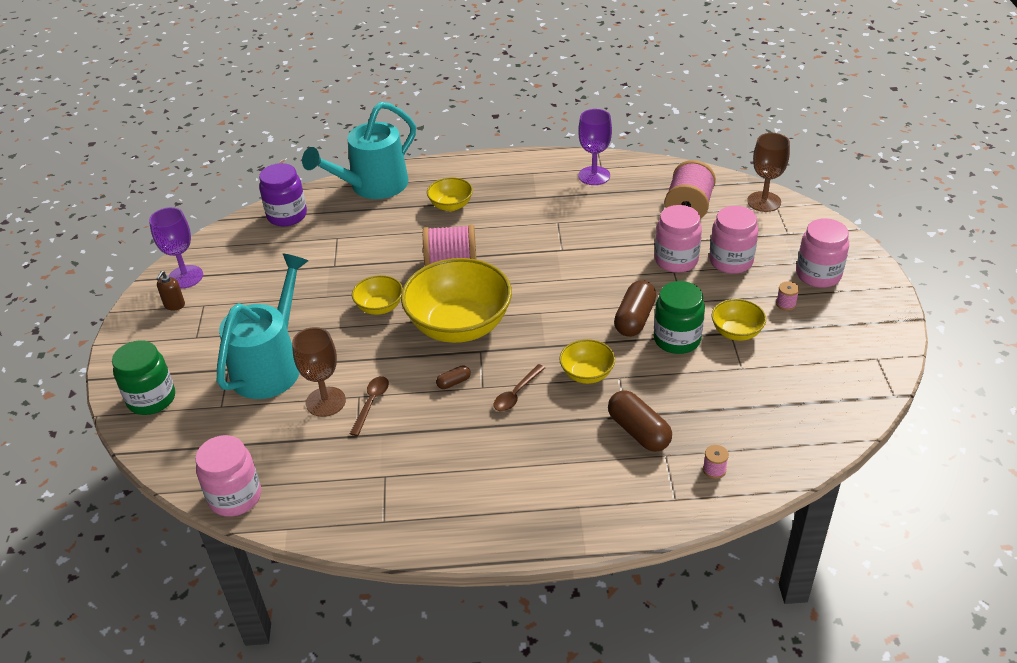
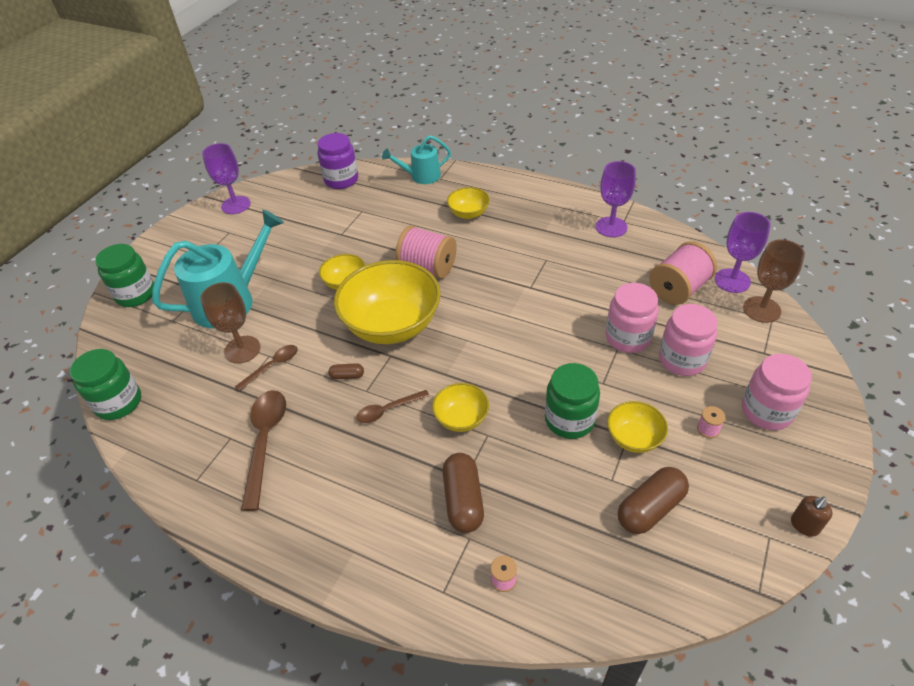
camera: 30 degrees right, 5 degrees up
brown soap dispenser [156,271,185,311] -> brown soap dispenser moved to [791,496,833,537]
pink jar [195,435,261,517] -> green jar [70,349,141,420]
turquoise watering can [302,102,416,199] -> turquoise watering can [382,135,451,184], size x0.57
brown capsule [614,280,656,337] -> brown capsule moved to [618,467,689,534]
none -> brown spoon [241,390,286,511]
none -> purple goblet [715,212,771,293]

